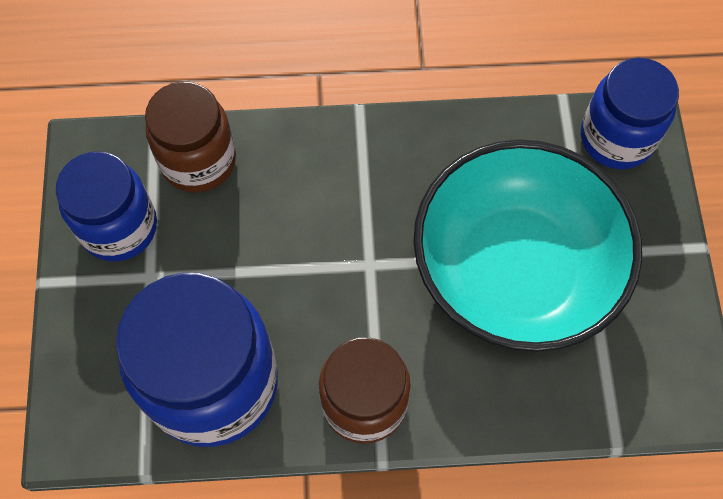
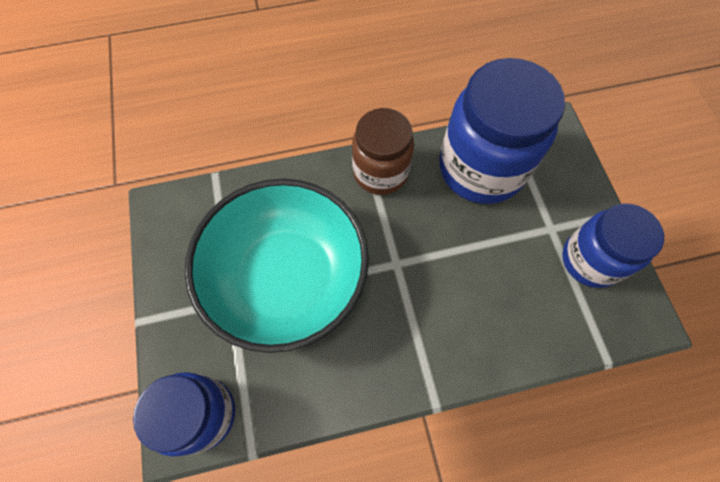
camera: 170 degrees right, 0 degrees up
brown jar [145,81,236,193] -> none

